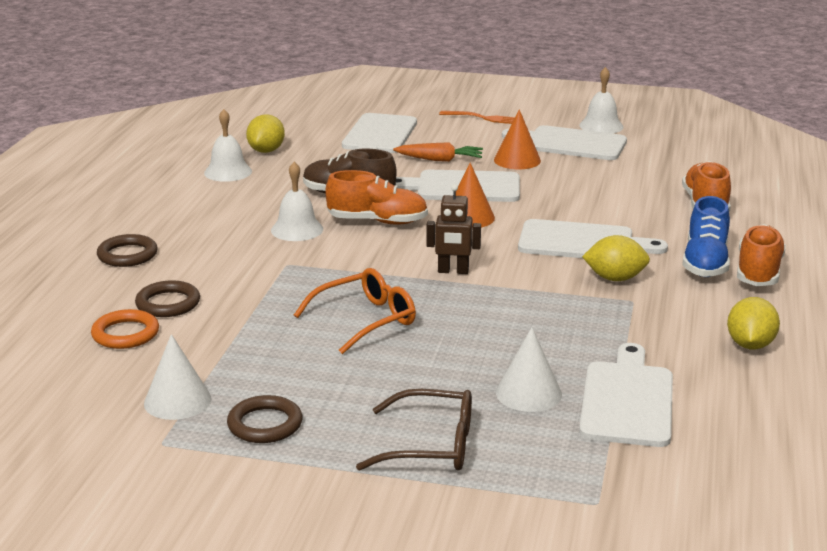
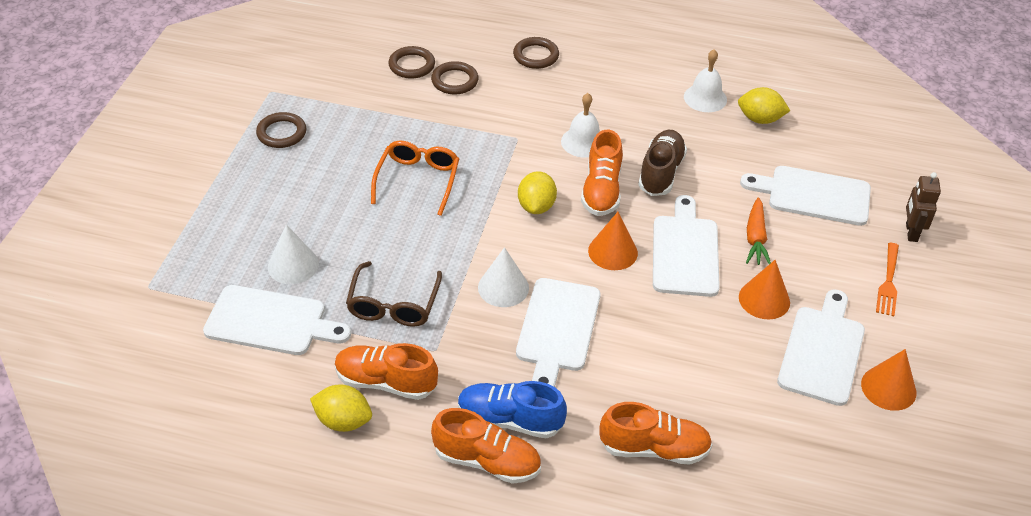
camera: 90 degrees right, 20 degrees up
orange ring [91,309,159,349] -> brown ring [388,46,435,79]
white cone [144,334,211,420] -> white cone moved to [478,247,529,307]
orange glasses [294,268,416,354] -> orange glasses turned 135 degrees counterclockwise [371,141,459,216]
brown glasses [356,389,472,471] -> brown glasses moved to [346,261,442,327]
brown robot [426,184,481,274] -> brown robot moved to [906,172,941,242]
white bell [579,67,623,134] -> orange cone [861,349,916,411]
yellow lemon [582,235,650,281] -> yellow lemon moved to [518,171,557,214]
none -> orange shoe [335,343,438,400]

